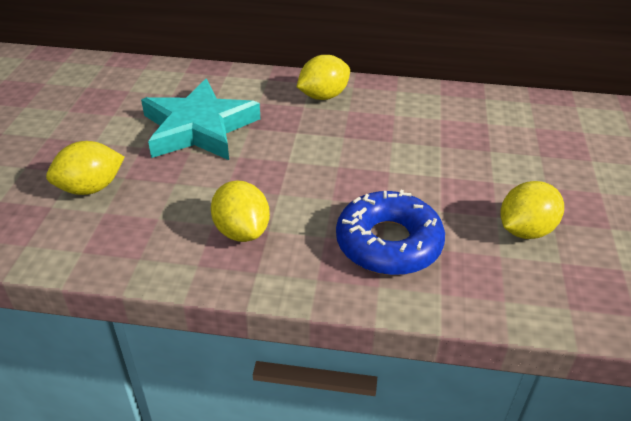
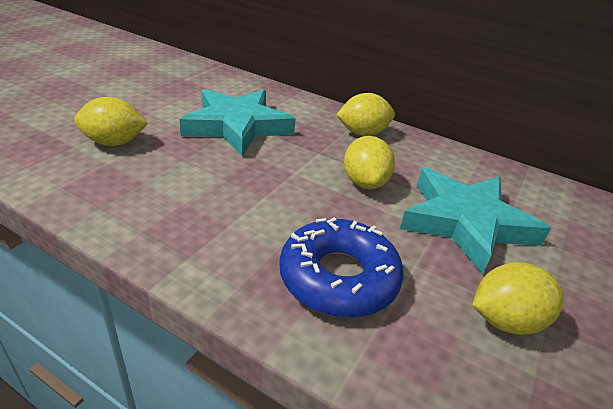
camera: 20 degrees right, 5 degrees down
yellow lemon [211,181,270,242] -> yellow lemon moved to [344,136,395,189]
none -> turquoise star [400,168,551,275]

